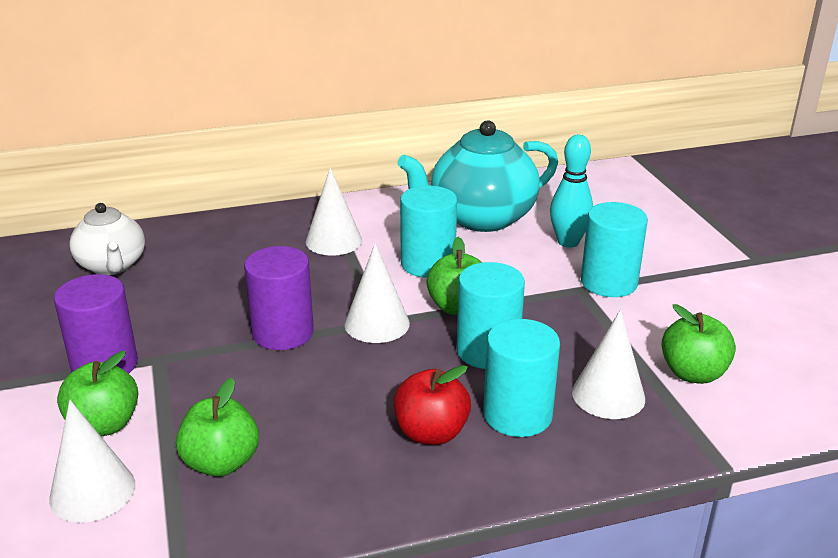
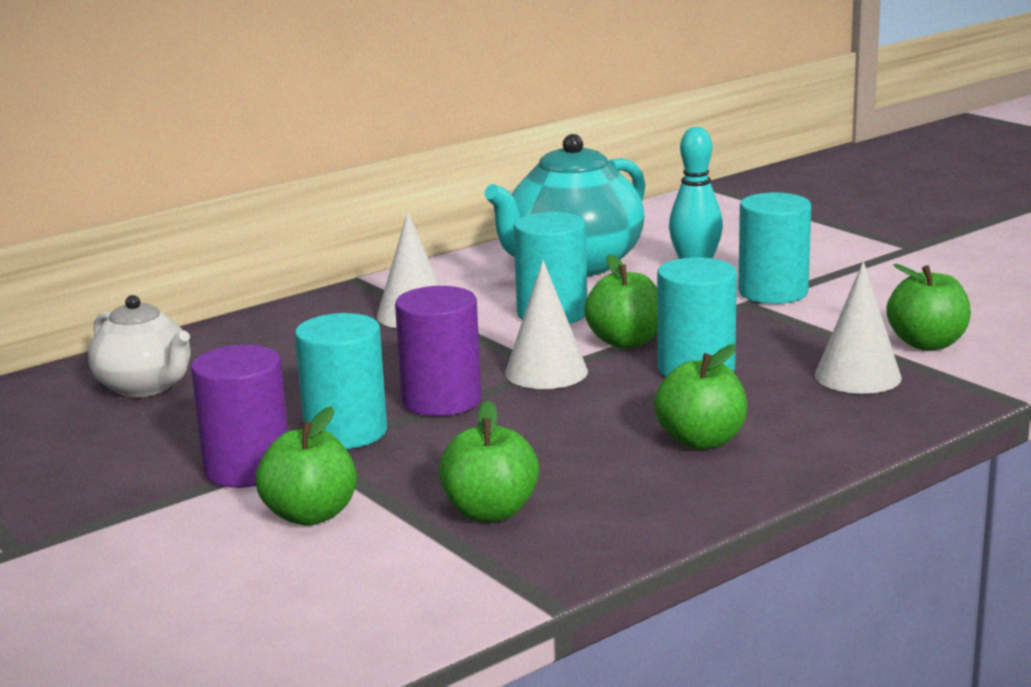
camera: 20 degrees left, 10 degrees down
white cone [49,400,135,523] -> none
red apple [394,365,471,445] -> green apple [654,344,747,450]
turquoise cylinder [483,319,560,437] -> turquoise cylinder moved to [295,313,387,449]

